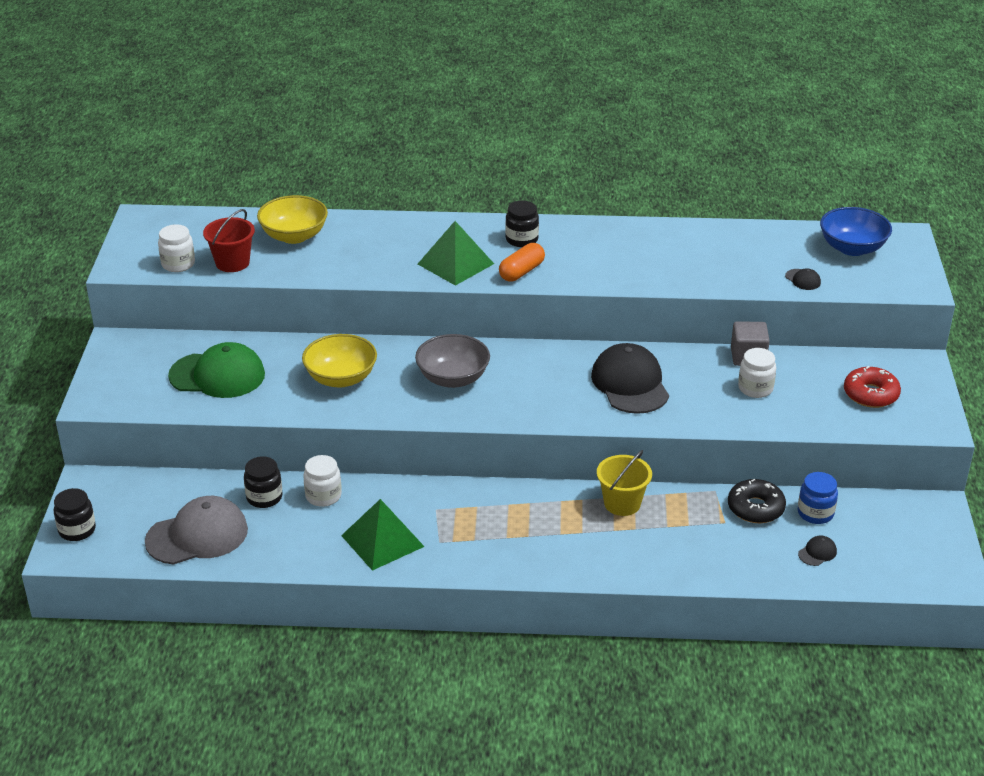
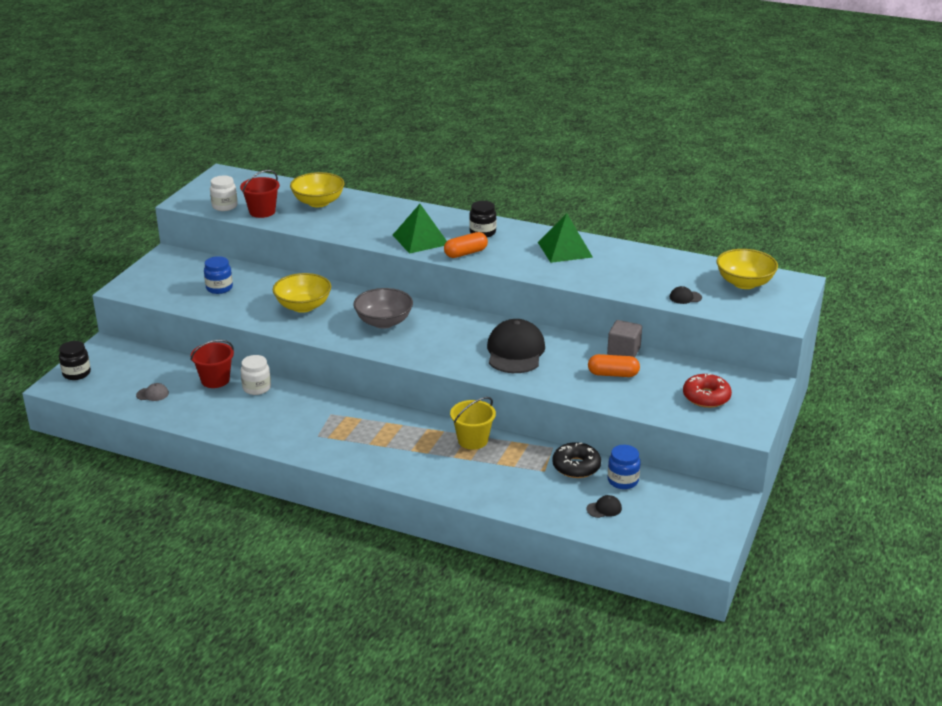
camera: 20 degrees right, 5 degrees down
grey cap [145,496,248,565] -> grey cap [136,383,169,401], size x0.41
green cap [168,342,265,398] -> blue jar [204,256,233,294]
black jar [244,456,282,508] -> red bucket [190,340,234,388]
green pyramid [341,499,425,571] -> green pyramid moved to [538,213,593,263]
white jar [738,348,776,398] -> orange capsule [588,354,640,377]
black cap [785,268,821,290] -> black cap turned 105 degrees clockwise [670,286,702,304]
blue bowl [820,207,892,256] -> yellow bowl [717,249,778,289]

